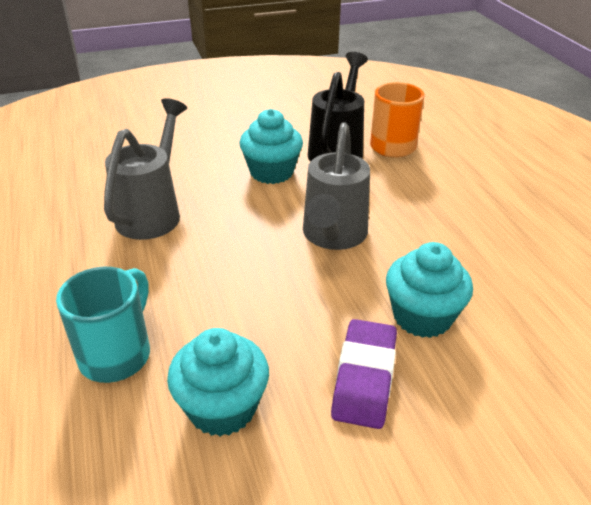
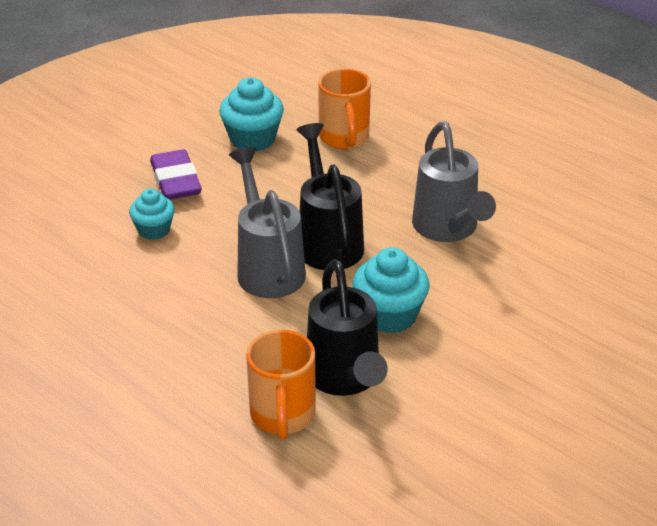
camera: 150 degrees right, 0 degrees up
turquoise mug [56,267,150,383] -> orange mug [318,68,371,149]
turquoise cupcake [386,242,473,338] -> turquoise cupcake [129,189,175,240], size x0.64
none -> black watering can [297,123,364,271]

